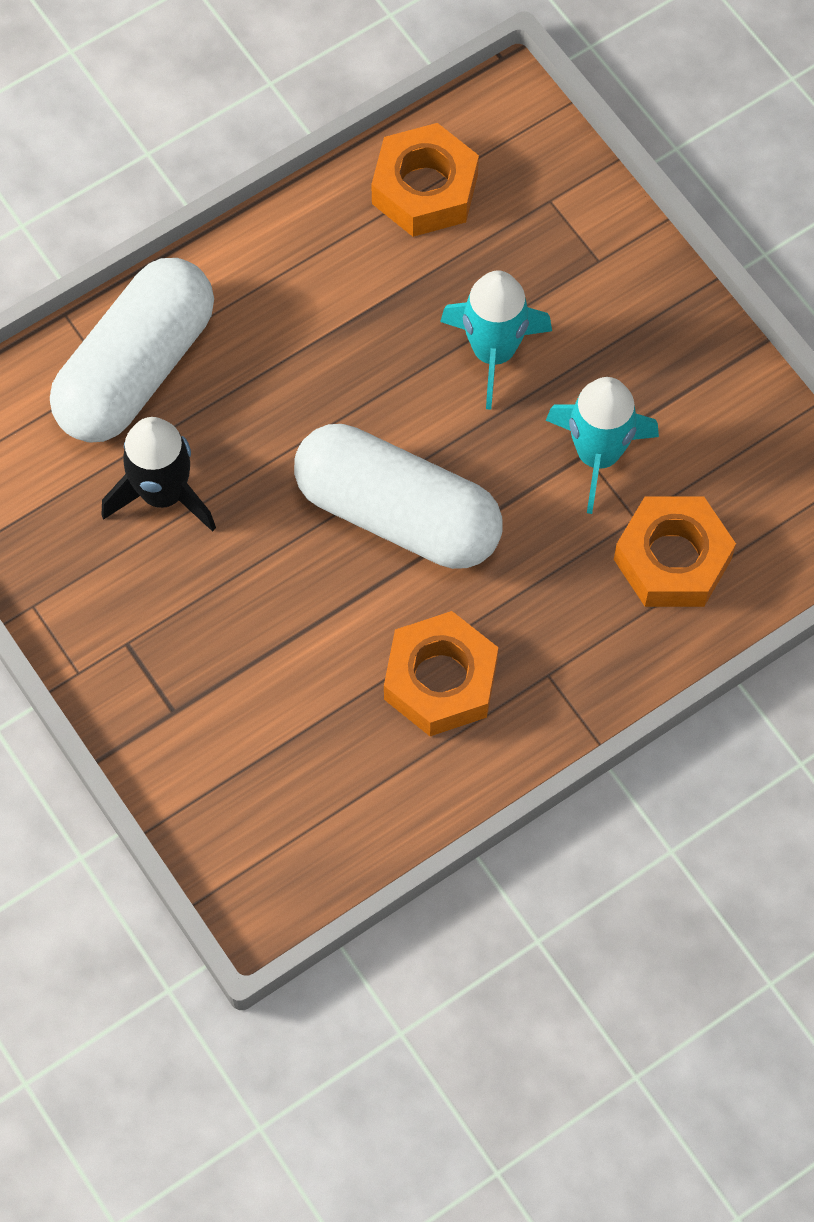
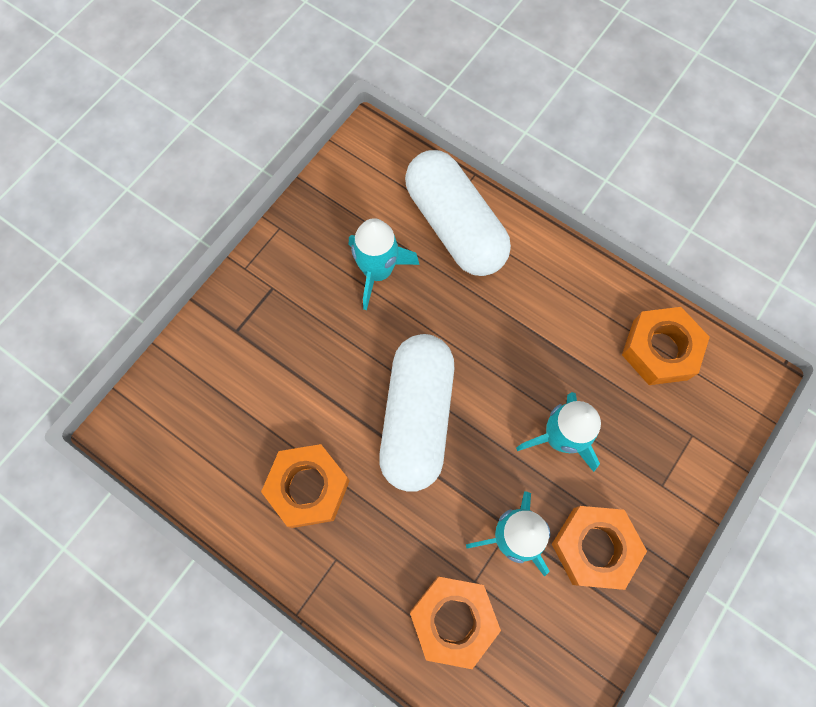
camera: 70 degrees right, 5 degrees up
white capsule [50,258,214,442] -> white capsule turned 45 degrees clockwise [405,150,511,276]
black rocket [101,417,216,532] -> turquoise rocket [349,218,420,310]
none -> orange nut [552,506,647,590]

